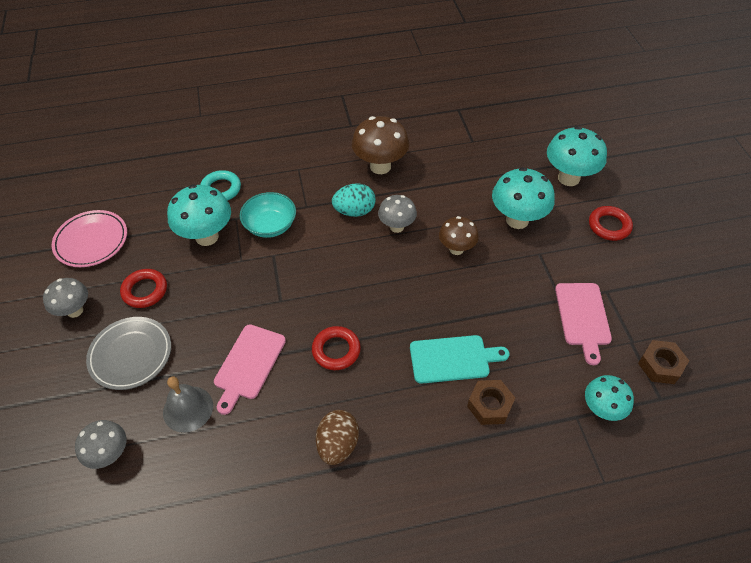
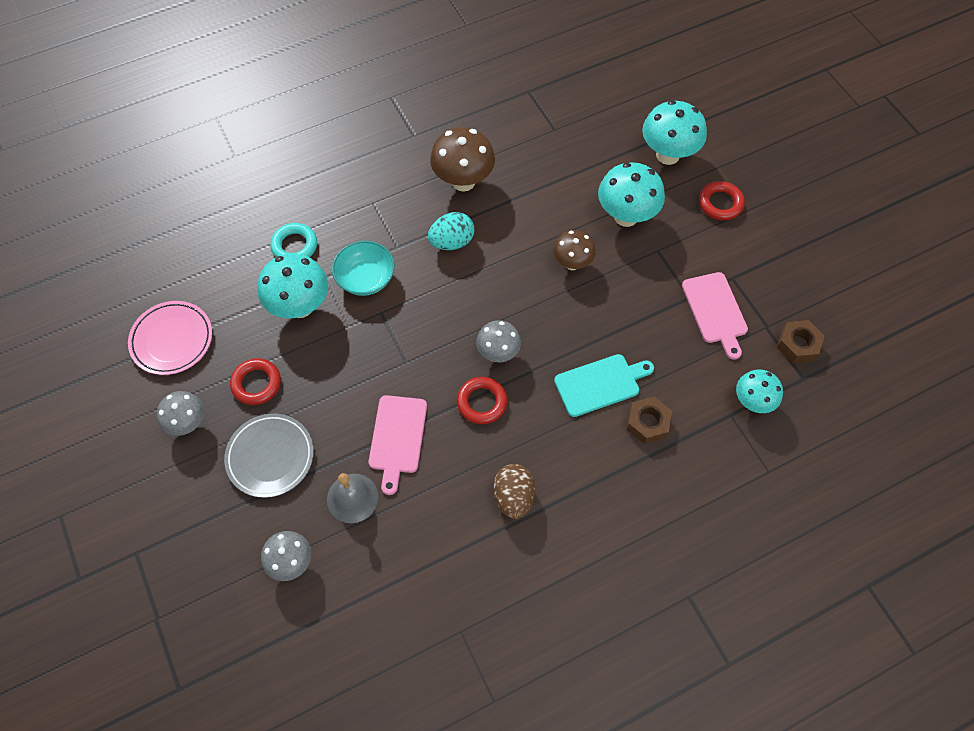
camera: 15 degrees left, 10 degrees up
grey mushroom [378,195,417,233] -> grey mushroom moved to [476,320,521,362]

